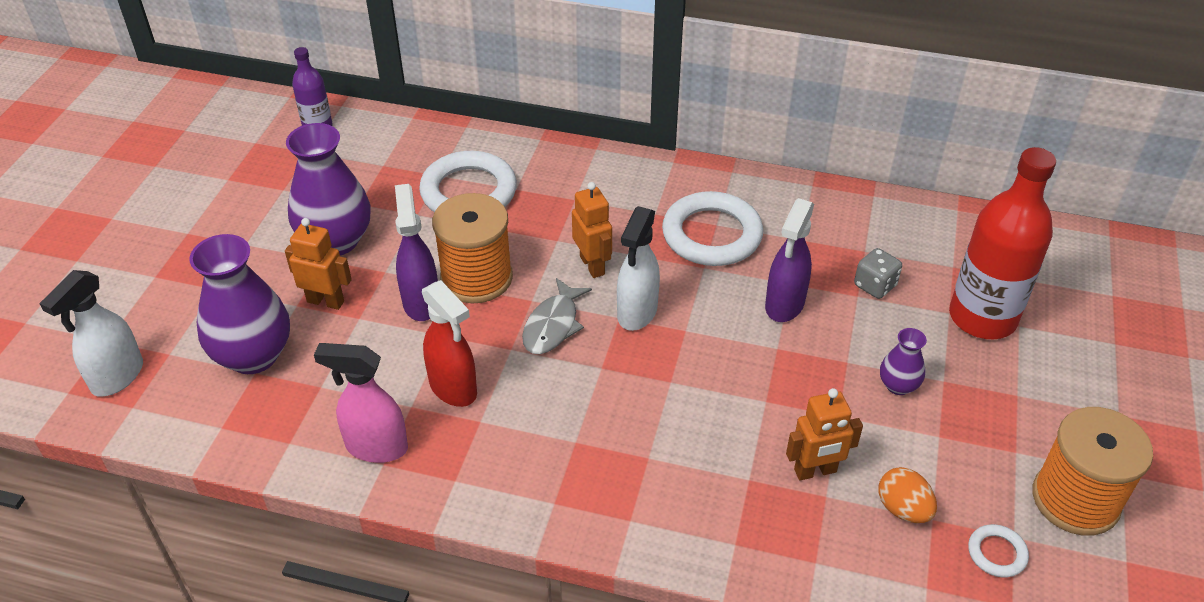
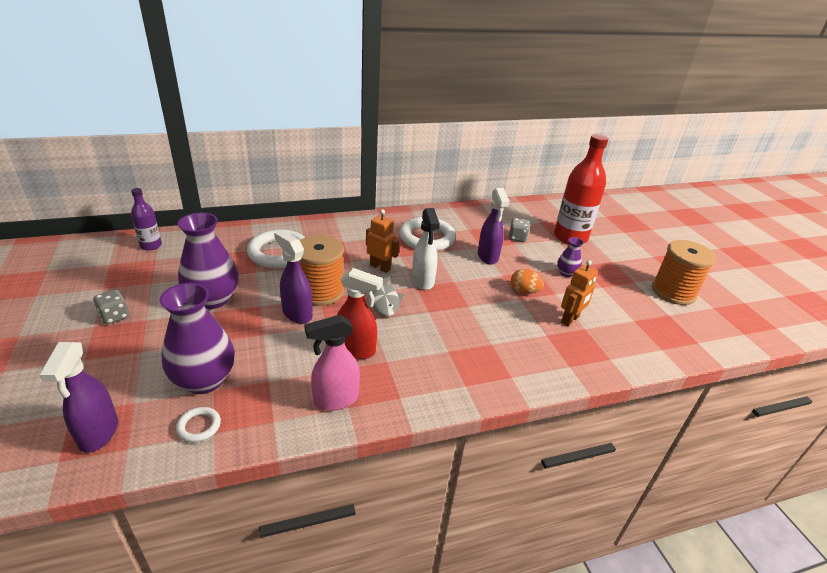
camera: 35 degrees left, 10 degrees down
white spray bottle [39,270,143,397] -> purple spray bottle [39,342,118,453]
orange robot [285,218,352,310] -> none
orange egg [878,467,937,523] -> orange egg moved to [511,269,544,294]
white ring [968,524,1029,577] -> white ring moved to [176,407,221,443]
none -> grey dice [93,289,129,324]

